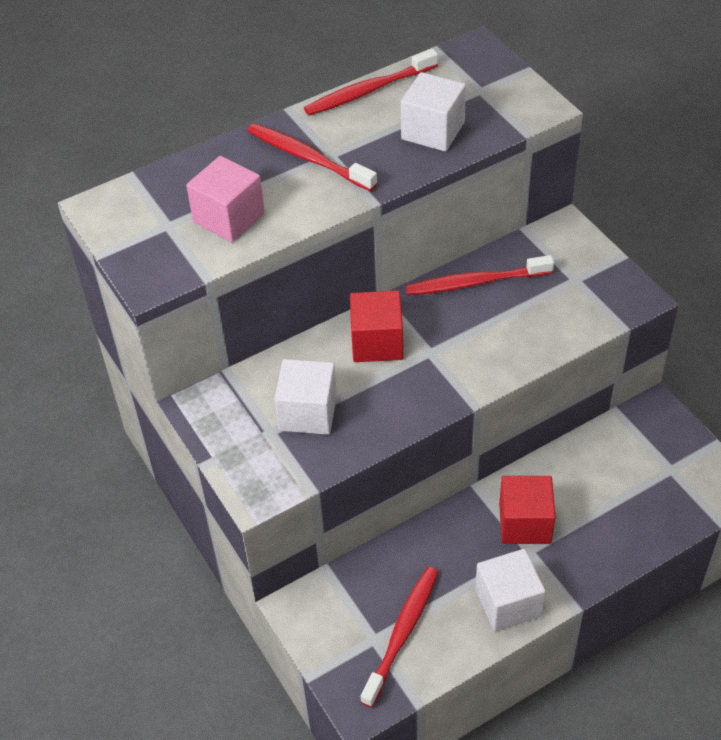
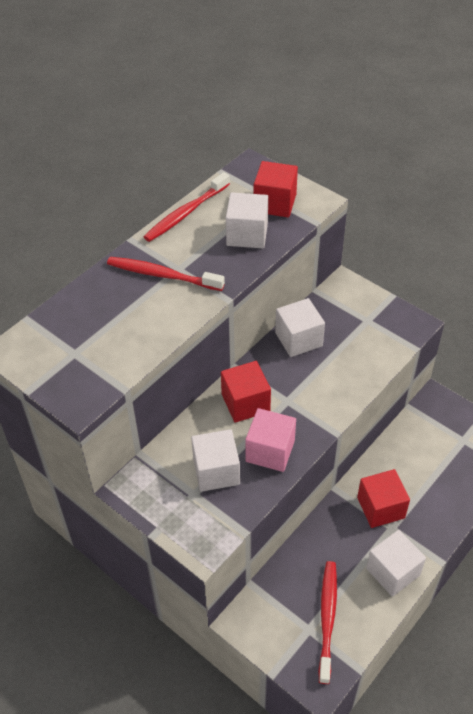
camera: 20 degrees left, 0 degrees up
pink cube [186,156,265,242] -> pink cube moved to [245,408,296,472]
red toothbrush [405,255,554,295] -> white cube [275,298,325,357]
none -> red cube [254,161,298,217]

